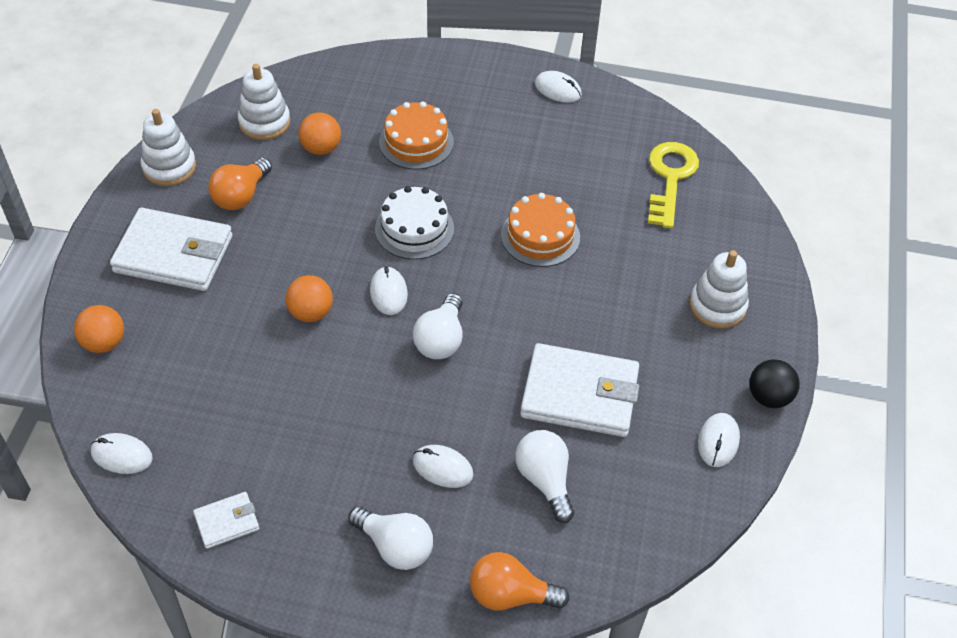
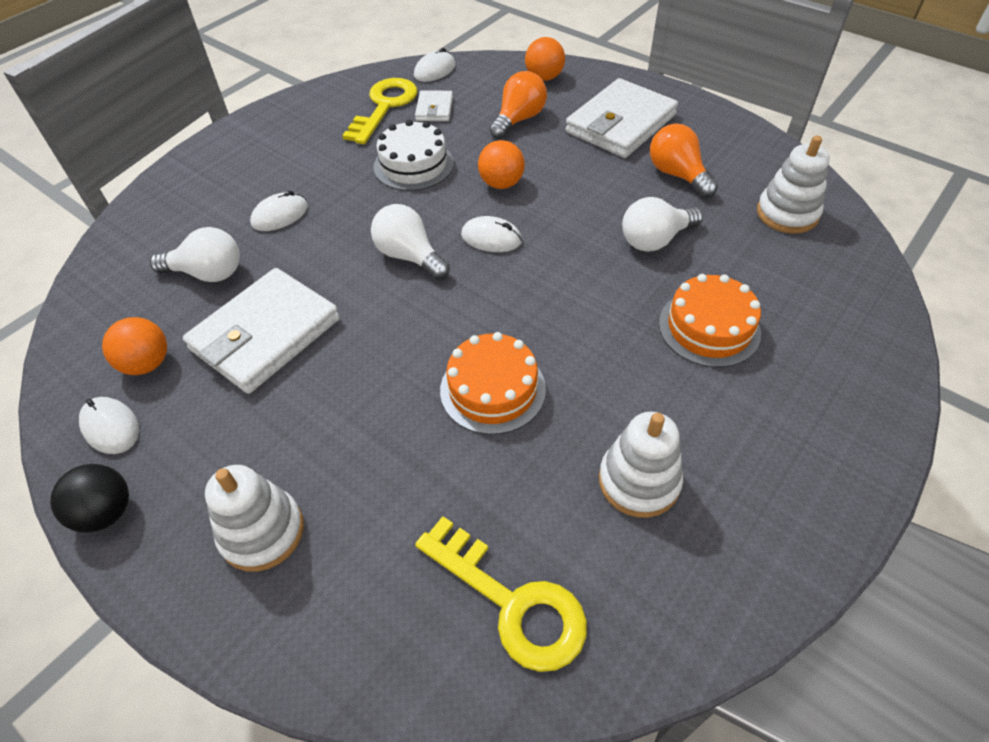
camera: 120 degrees right, 0 degrees up
white stacking toy [141,109,196,186] -> white stacking toy moved to [599,412,683,518]
white wallet [193,492,259,549] -> white wallet moved to [415,90,453,121]
orange ball [298,112,341,155] -> orange ball moved to [102,317,167,375]
white light bulb [348,506,433,570] -> white light bulb moved to [622,197,703,252]
white cake [375,186,454,259] -> white cake moved to [373,120,454,191]
orange light bulb [470,552,569,610] -> orange light bulb moved to [489,71,547,139]
white mouse [535,71,582,103] -> none
none -> yellow key [342,78,417,144]

